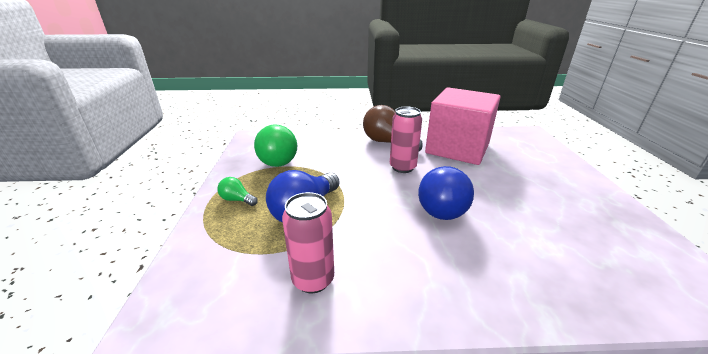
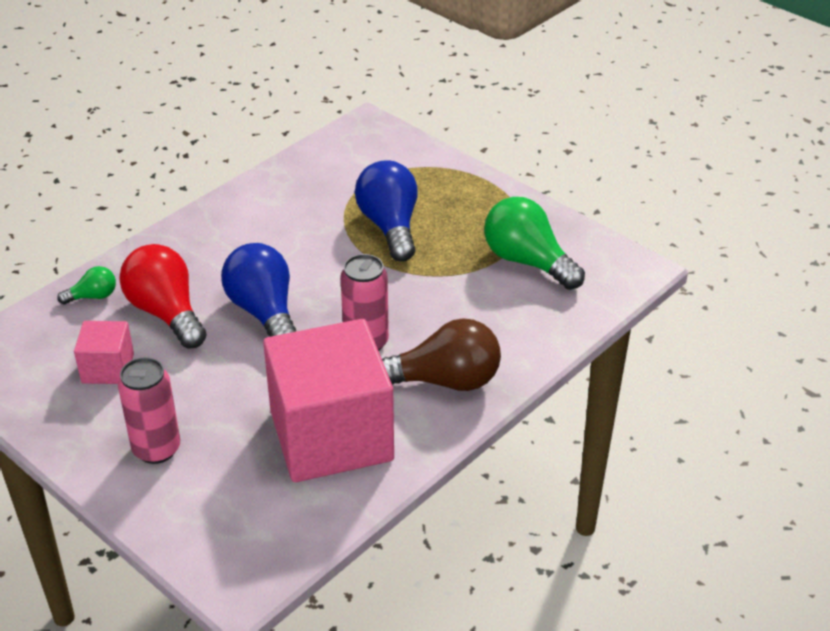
camera: 135 degrees right, 10 degrees up
green light bulb [217,177,258,206] -> green light bulb moved to [57,266,116,304]
pink can [282,192,334,293] -> pink can moved to [118,357,180,464]
none -> pink cube [74,321,134,384]
none -> red light bulb [119,244,207,348]

